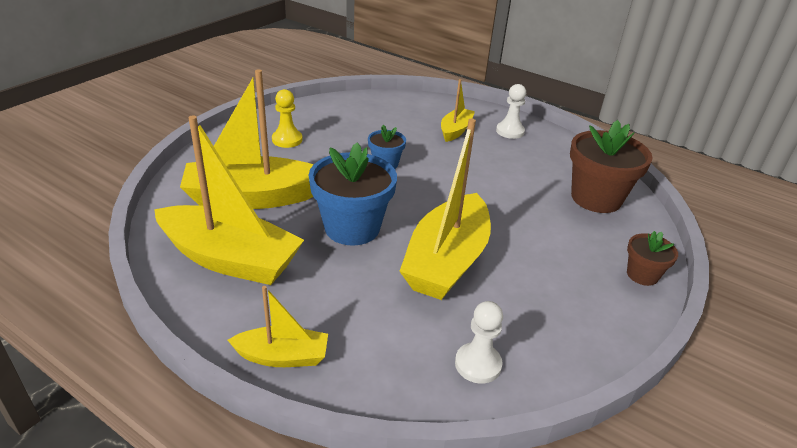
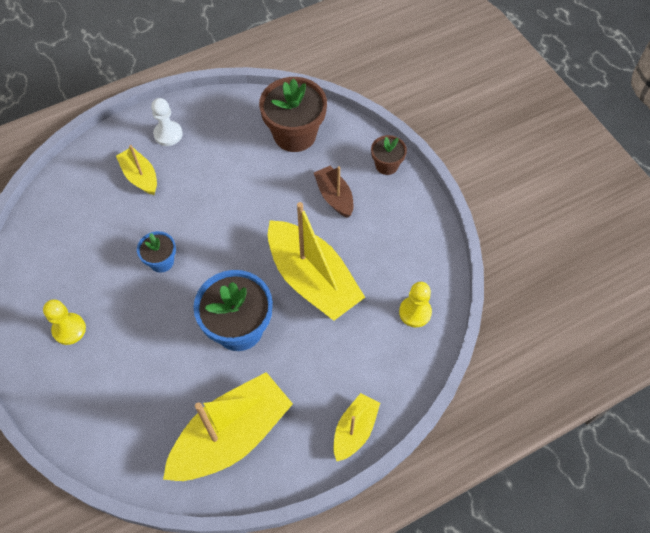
camera: 60 degrees left, 25 degrees up
yellow boat [180,69,314,209] -> none
white pawn [455,301,503,384] -> yellow pawn [399,282,432,327]
none -> brown boat [314,166,354,218]

